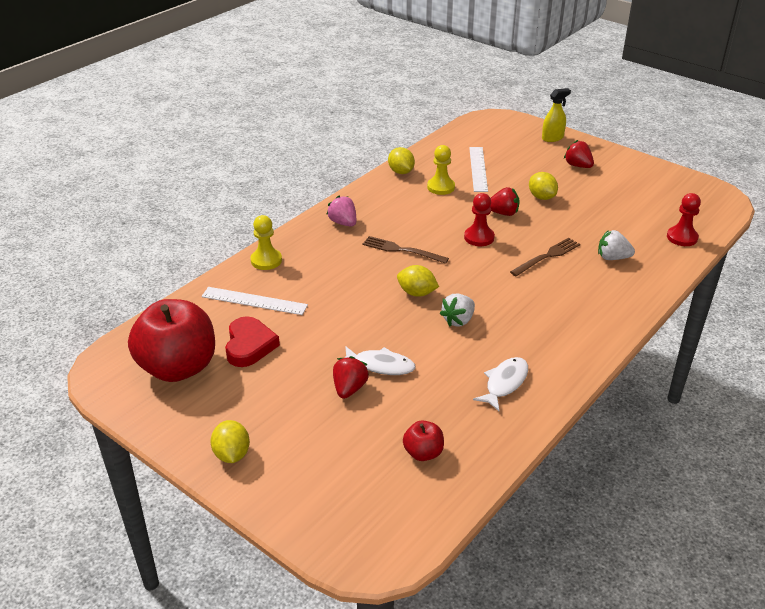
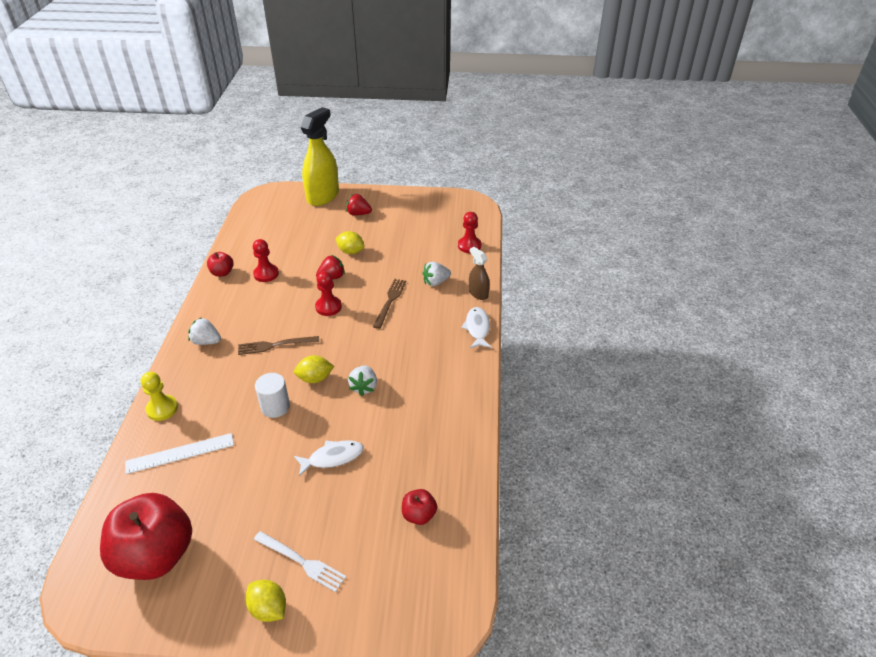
camera: 35 degrees left, 5 degrees up
red heart [225,316,280,367] -> none
pink strawberry [326,195,356,226] -> white strawberry [188,317,221,345]
red strawberry [333,356,369,399] -> none
yellow lemon [388,147,415,174] -> red apple [207,252,234,277]
yellow pawn [427,145,455,195] -> red pawn [253,239,279,282]
white ruler [469,147,488,192] -> none
white fish [473,357,528,411] -> white fish moved to [461,307,491,348]
yellow spray bottle [542,88,571,142] -> yellow spray bottle [301,107,339,206], size x1.99
none -> white fork [254,531,346,592]
none -> white cylinder [255,373,290,418]
none -> brown spray bottle [469,247,490,300]

